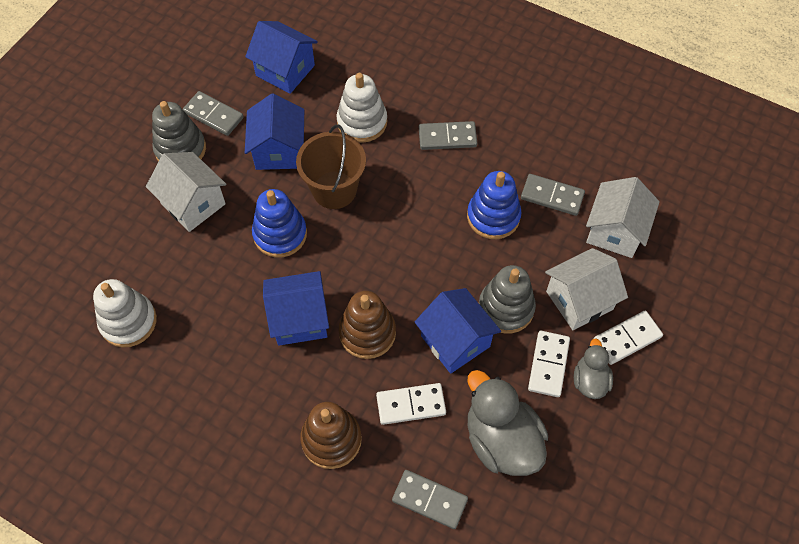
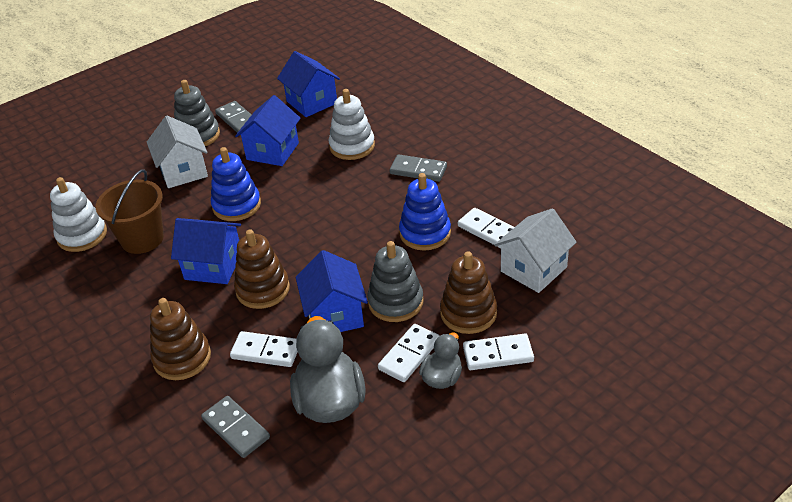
camera: 25 degrees right, 20 degrees down
brown bucket [296,125,366,209] -> brown bucket moved to [96,169,164,254]
grey domino [521,174,585,216] -> white domino [458,208,514,248]
white house [545,248,628,330] -> brown stacking toy [440,251,497,334]

